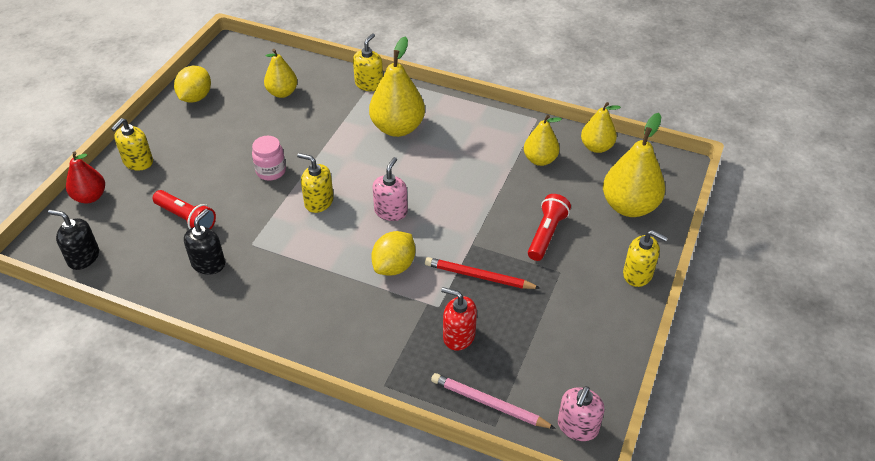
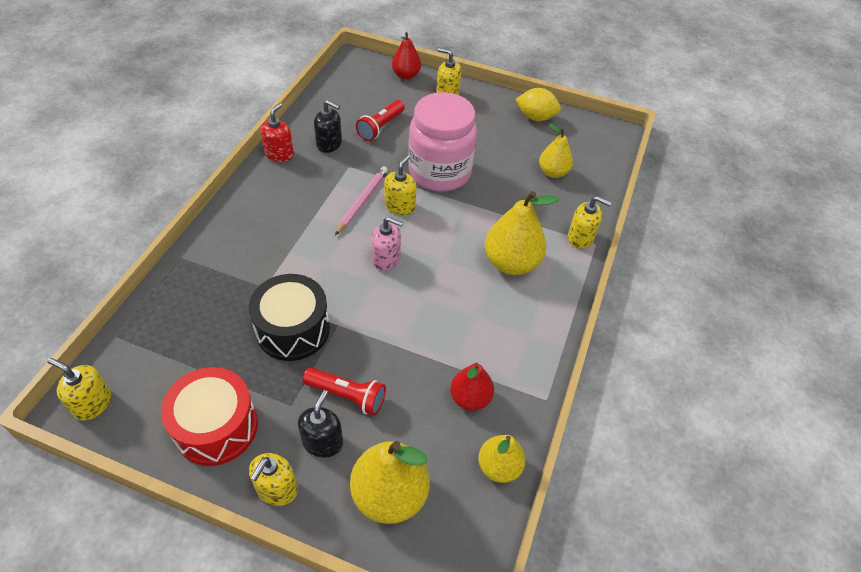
camera: 85 degrees right, 5 degrees up
black soap dispenser [48,210,99,270] -> black soap dispenser moved to [298,390,343,458]
pink jar [252,136,286,181] -> pink jar [408,92,477,192], size x2.25
yellow lemon [371,231,415,276] -> none
red pencil [425,257,540,289] -> black drum [249,274,330,361]
pink pencil [431,373,556,429] -> pink pencil moved to [335,166,388,235]
red soap dispenser [441,287,477,351] -> red soap dispenser moved to [260,103,294,162]
yellow pear [524,115,562,166] -> red pear [450,362,494,411]
pink soap dispenser [558,386,605,441] -> yellow soap dispenser [47,358,111,421]
none -> red drum [161,367,258,466]

